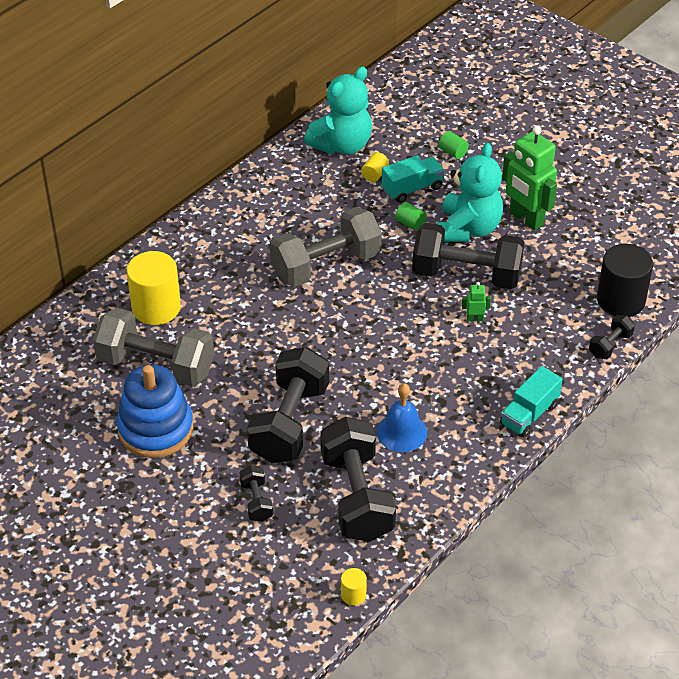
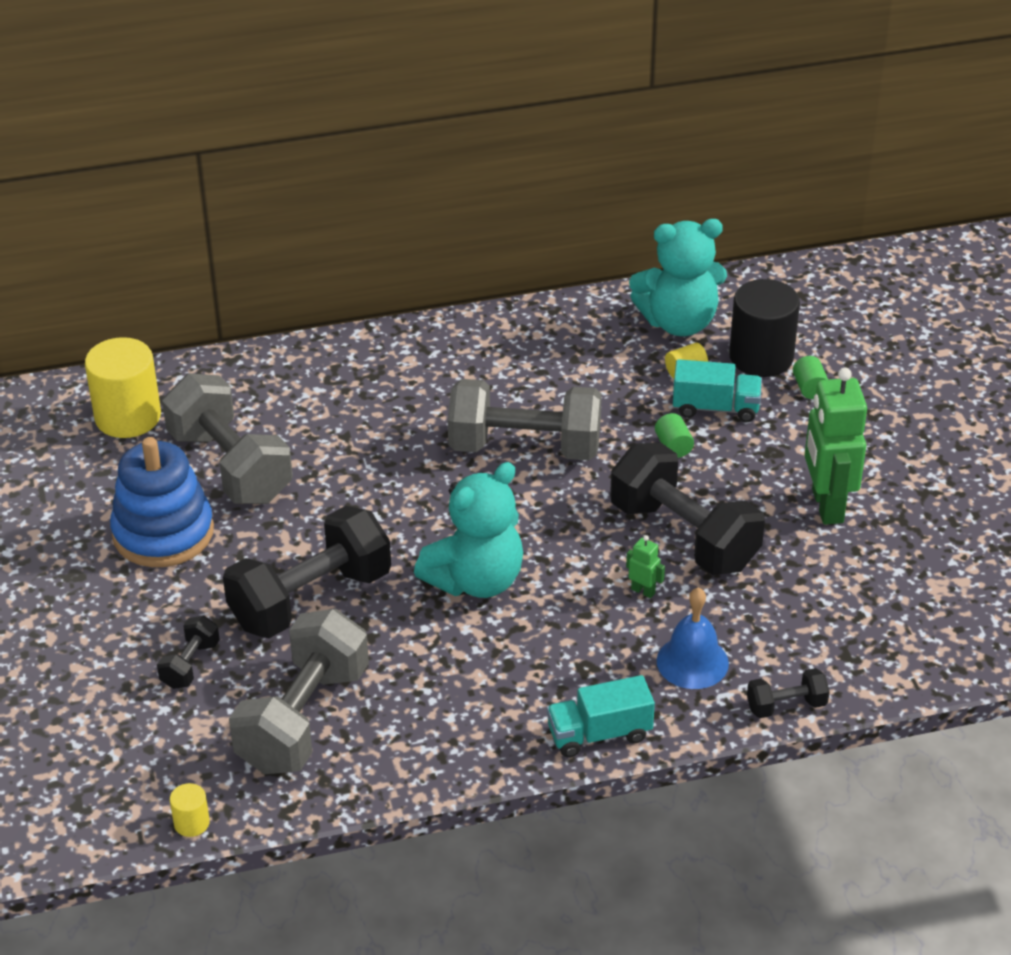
camera: 35 degrees right, 5 degrees down
yellow cylinder [127,251,181,325] -> yellow cylinder moved to [85,337,161,438]
black dumbbell [320,417,396,542] -> grey dumbbell [229,609,369,774]
blue bell [377,383,427,452] -> blue bell moved to [657,587,729,689]
turquoise teddy bear [437,143,503,242] -> turquoise teddy bear moved to [414,462,523,598]
black cylinder [597,244,653,317] -> black cylinder moved to [729,279,800,377]

